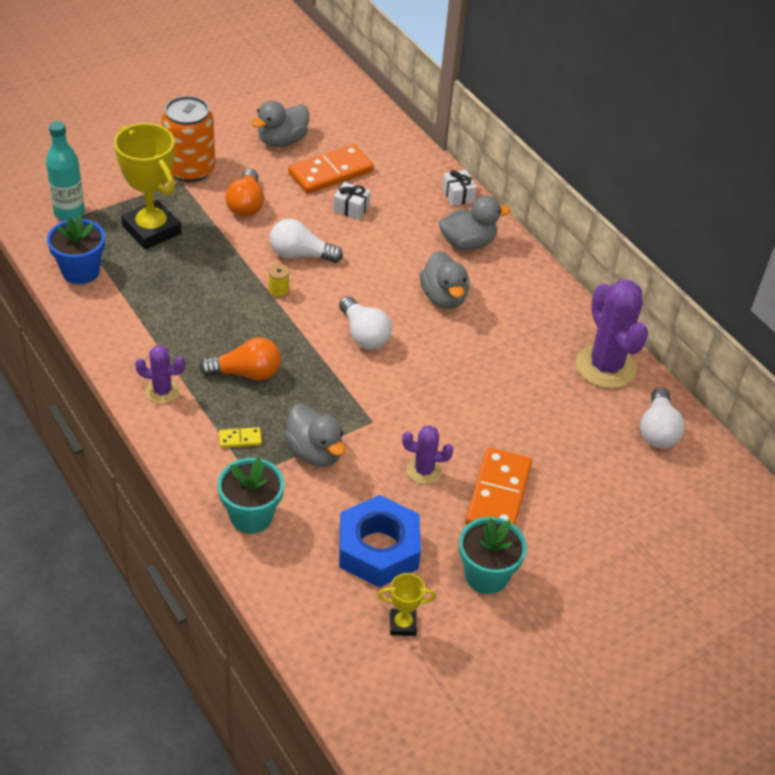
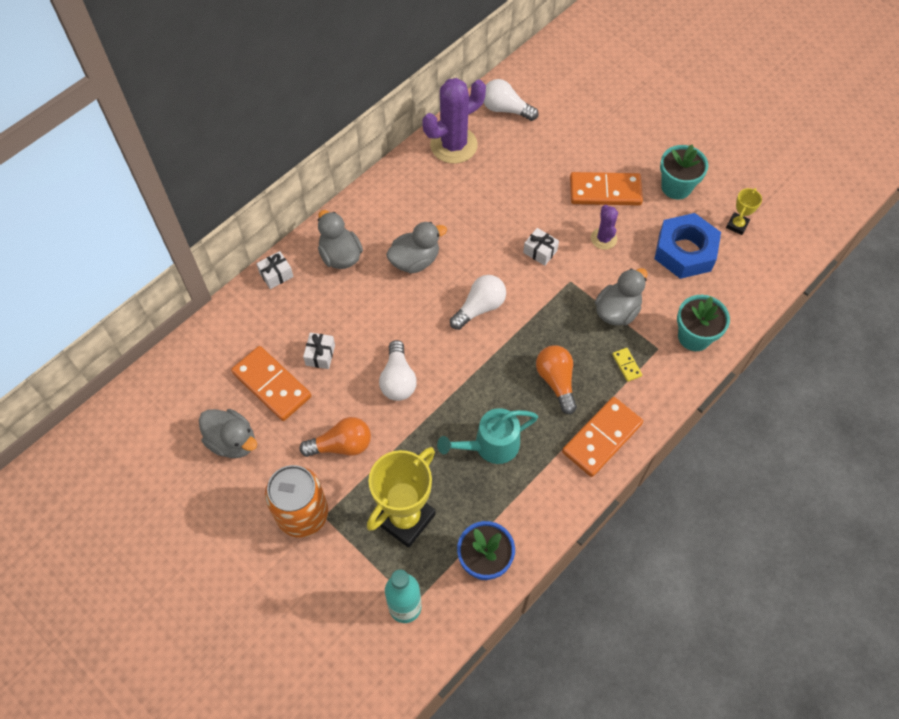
camera: 100 degrees left, 15 degrees up
purple cactus [135,345,185,404] -> orange domino [562,397,643,477]
yellow spool [269,264,290,298] -> none
yellow trophy [378,573,436,636] -> yellow trophy turned 45 degrees clockwise [726,188,762,235]
white light bulb [640,387,685,449] -> white light bulb turned 150 degrees counterclockwise [483,79,539,121]
none -> turquoise watering can [437,408,538,464]
none -> white gift [523,228,559,266]

